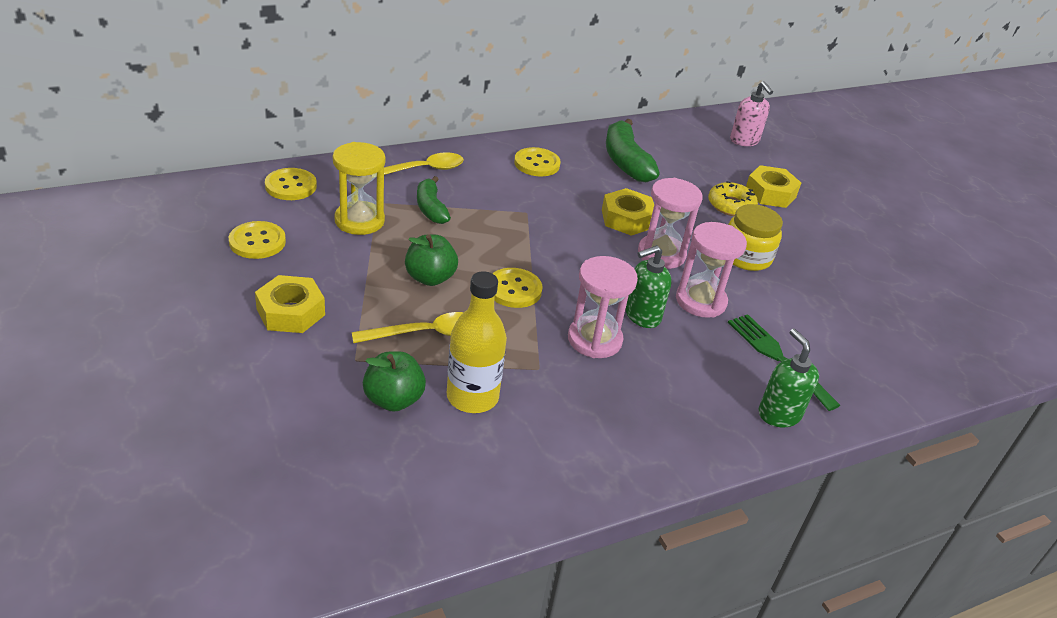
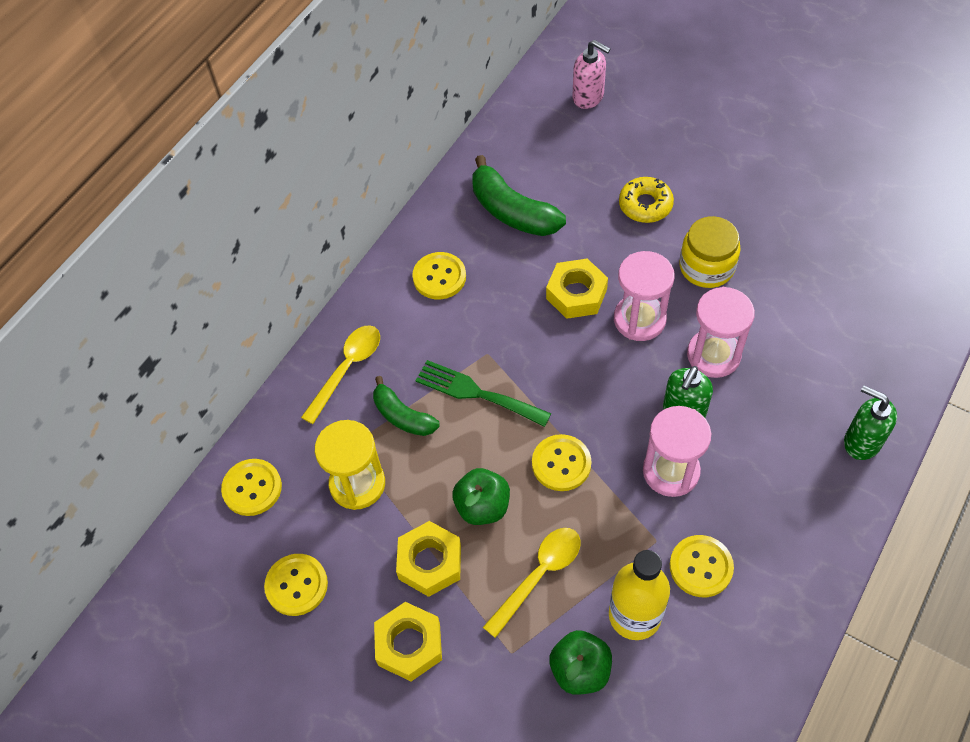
camera: 25 degrees left, 20 degrees up
green fork [728,314,840,411] -> green fork moved to [415,360,551,427]
yellow nut [746,165,801,208] -> yellow nut moved to [396,521,461,597]
none -> yellow button [670,535,734,597]

